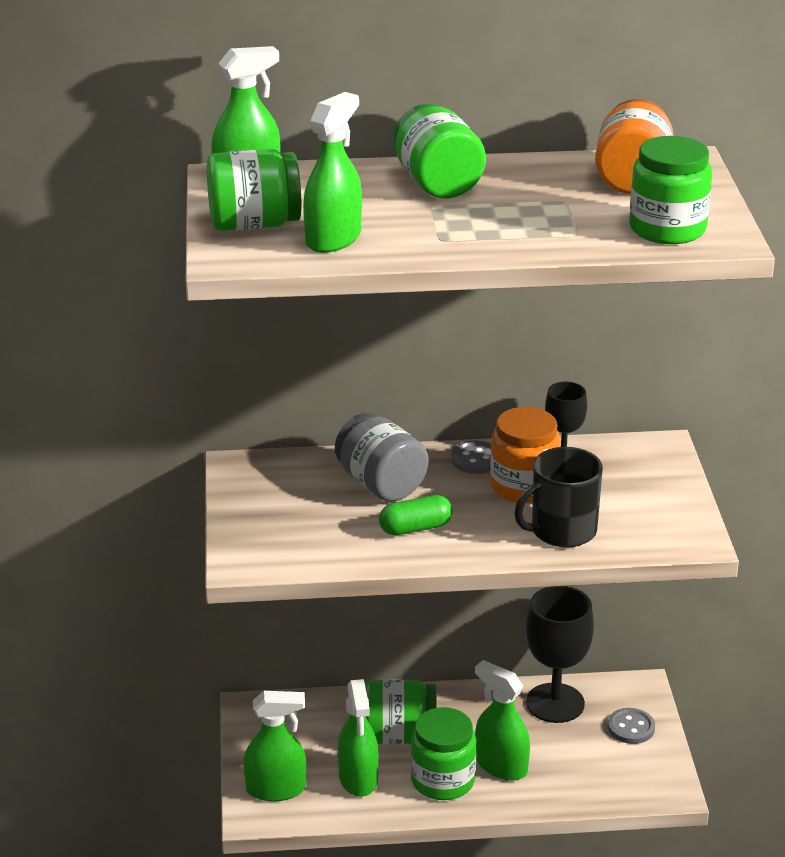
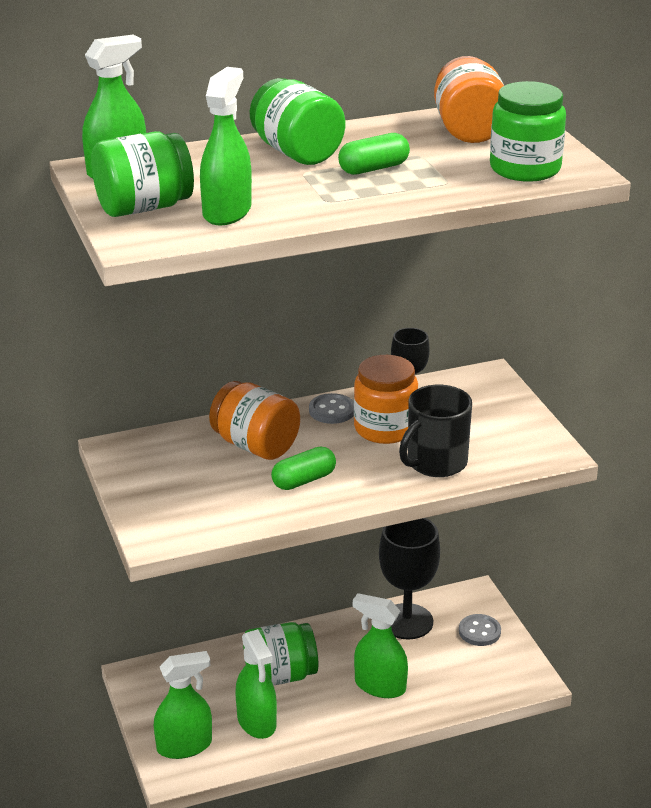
camera: 15 degrees left, 0 degrees up
grey jar [335,413,428,502] -> orange jar [209,381,300,460]
green jar [410,707,477,800] -> none
none -> green capsule [338,133,410,175]

